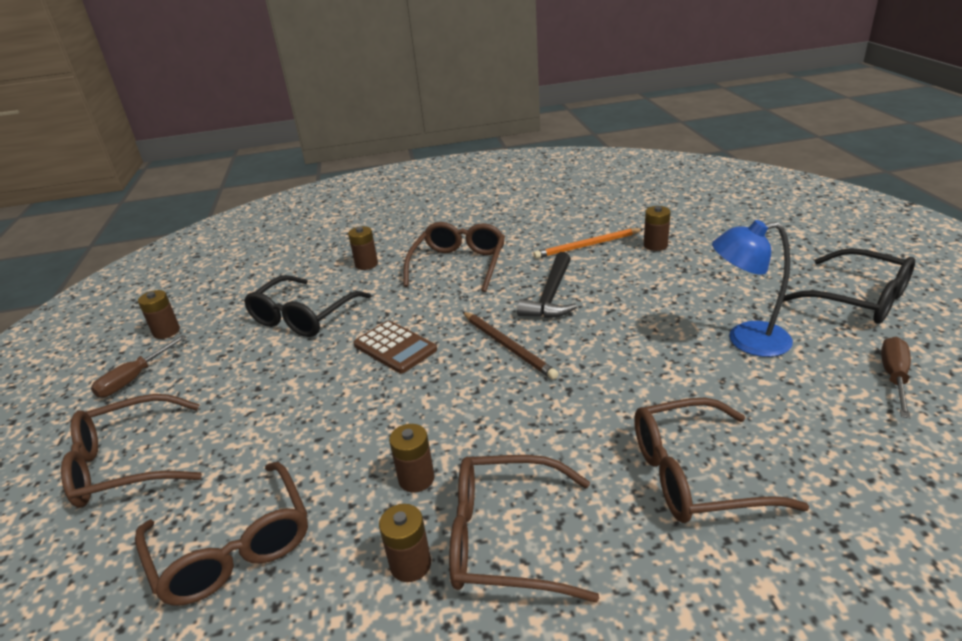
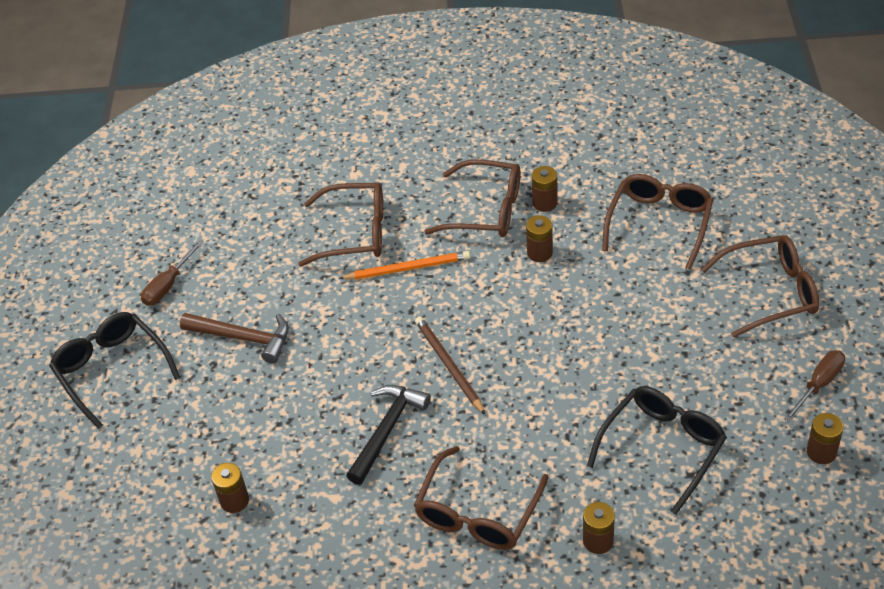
camera: 170 degrees left, 15 degrees up
brown glasses [135,462,308,606] -> brown glasses turned 45 degrees clockwise [602,174,713,270]
brown calculator [354,320,437,373] -> none
orange pencil [534,228,643,259] -> orange pencil moved to [339,251,470,280]
blue lamp [712,220,793,357] -> brown hammer [180,313,289,364]

